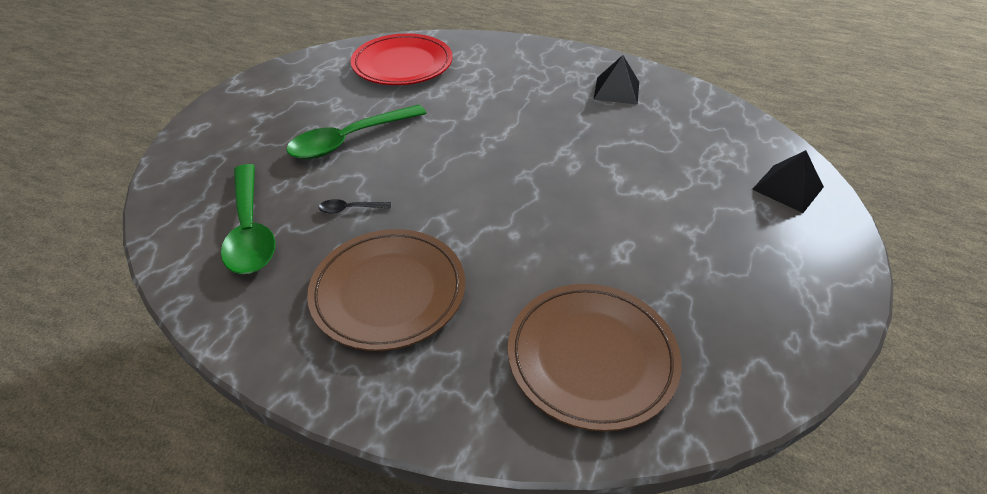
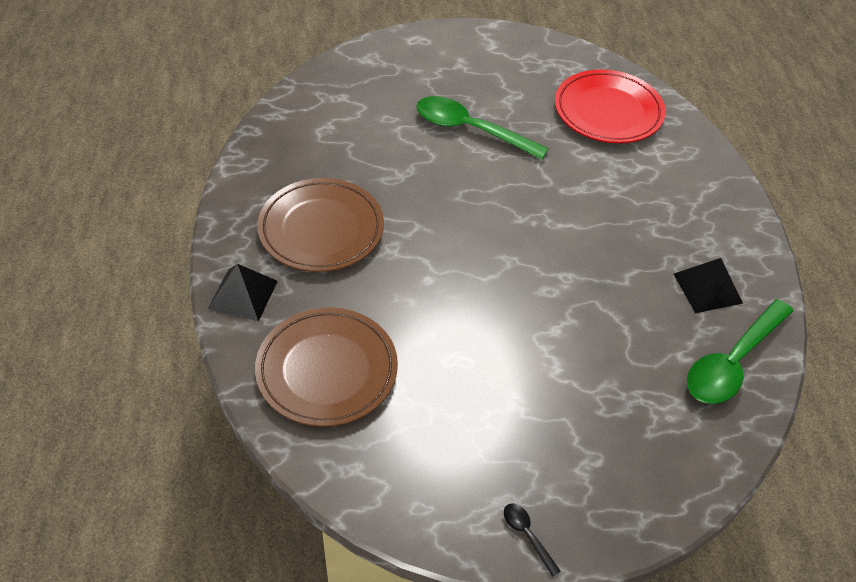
camera: 60 degrees right, 5 degrees up
green spoon [221,164,275,274] -> green spoon moved to [687,299,793,404]
black spoon [319,199,391,214] -> black spoon moved to [504,503,561,577]
black pyramid [752,150,824,213] -> black pyramid moved to [208,264,278,321]

